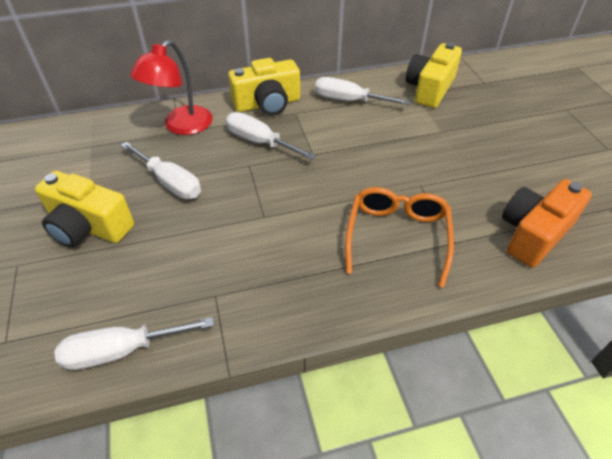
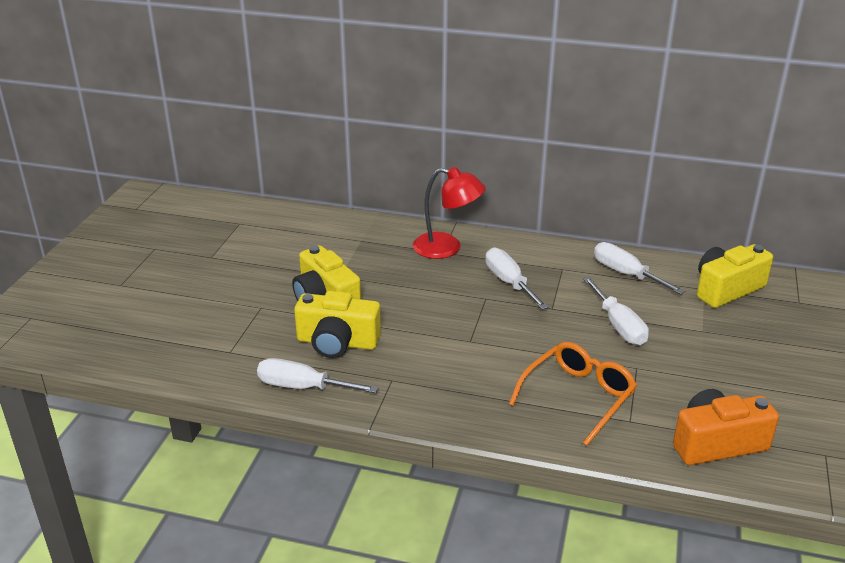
camera: 30 degrees right, 15 degrees down
white screwdriver [121,142,201,199] -> white screwdriver moved to [583,277,649,345]
red lamp [130,40,213,135] -> red lamp turned 135 degrees counterclockwise [413,167,486,259]
yellow camera [228,58,300,115] -> yellow camera moved to [294,291,381,358]

